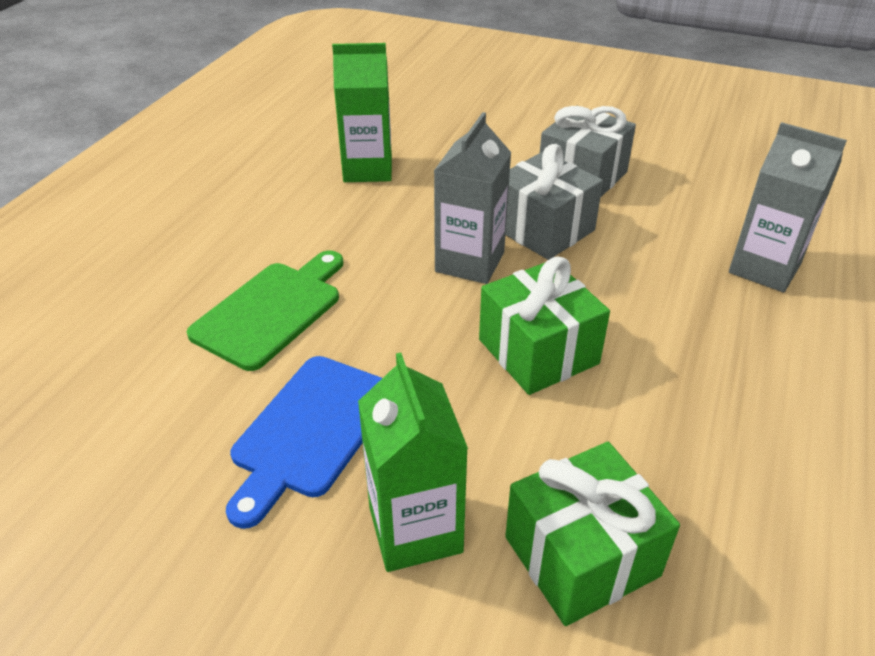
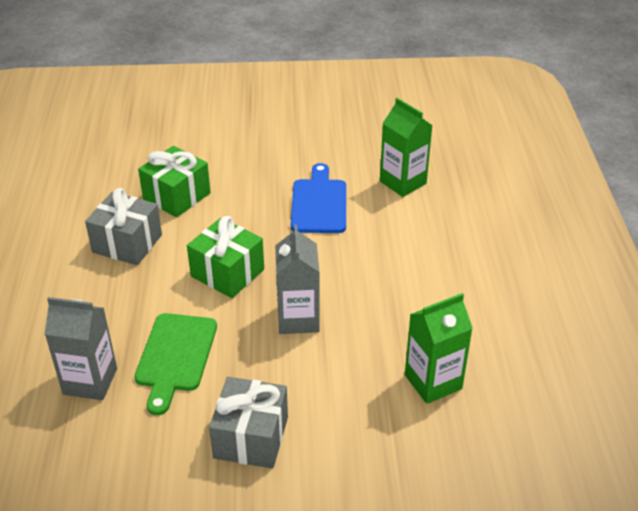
camera: 155 degrees right, 0 degrees up
green cutting board [187,251,343,371] -> green cutting board moved to [134,313,217,415]
green carton [358,353,468,572] -> green carton moved to [380,98,433,197]
grey gift [505,144,603,260] -> grey gift moved to [85,188,162,265]

